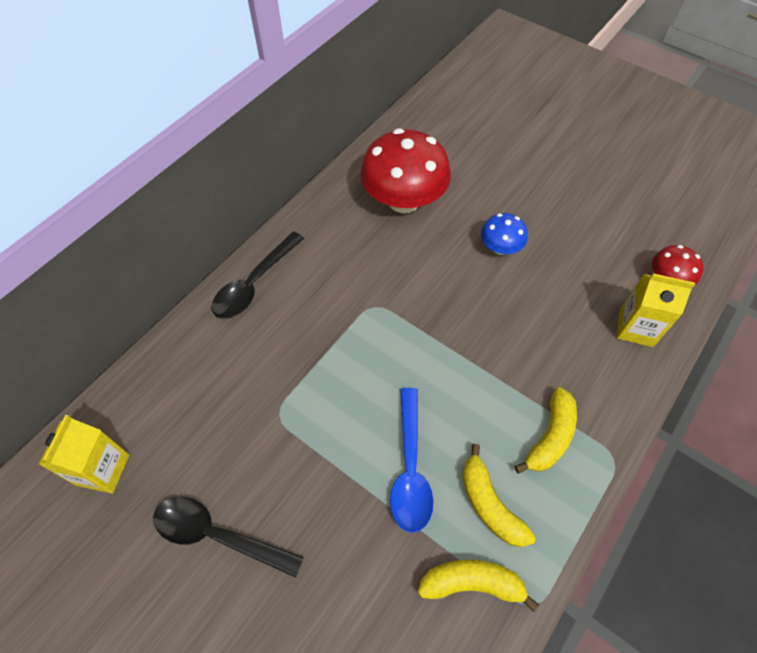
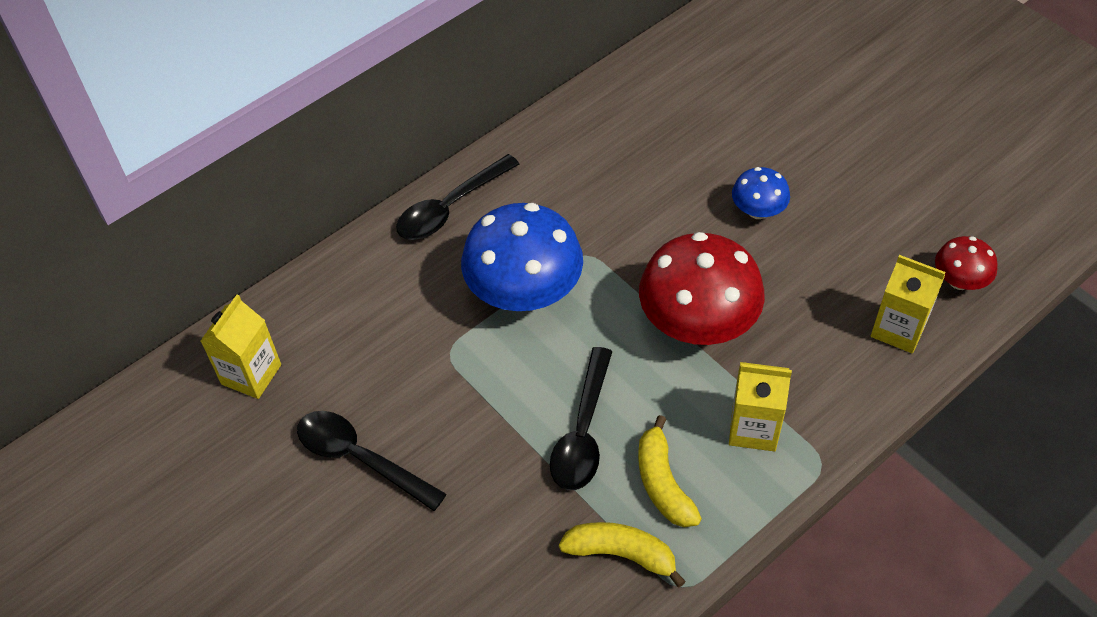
camera: 15 degrees right, 5 degrees down
red mushroom [360,128,451,213] -> red mushroom moved to [639,232,765,345]
blue spoon [390,388,434,533] -> black spoon [550,347,613,490]
yellow banana [515,387,577,474] -> yellow carton [729,362,792,451]
none -> blue mushroom [461,203,583,311]

